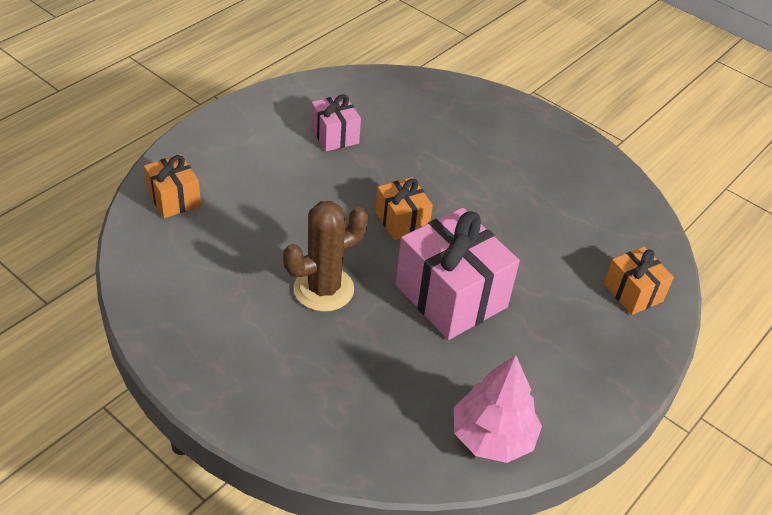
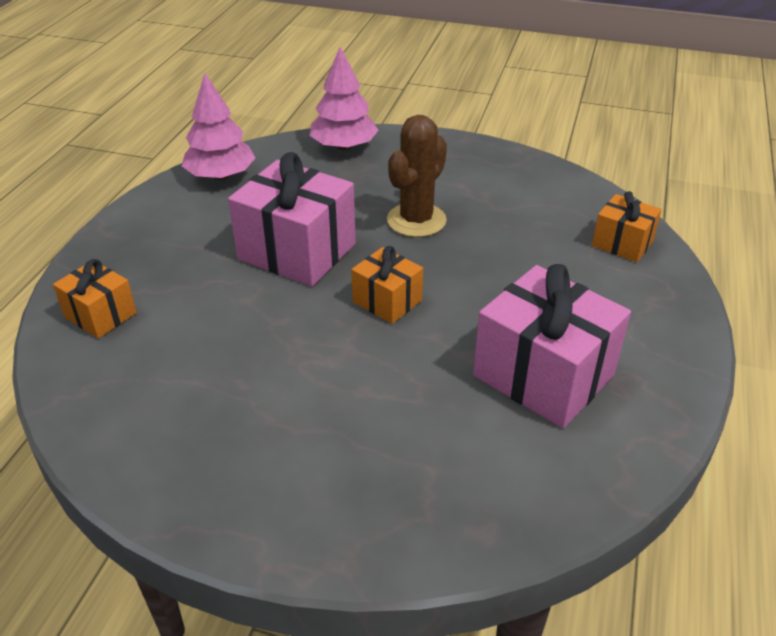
camera: 160 degrees right, 5 degrees down
pink gift [311,94,361,151] -> pink gift [473,264,631,428], size x1.84
none -> pink tree [309,47,378,151]

